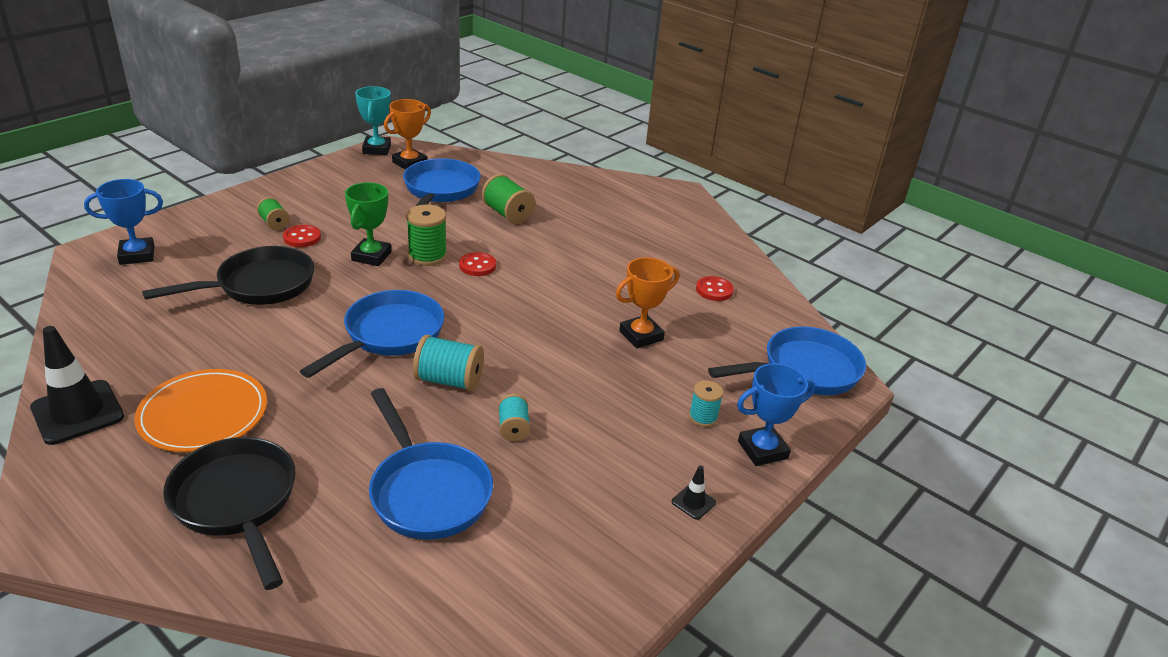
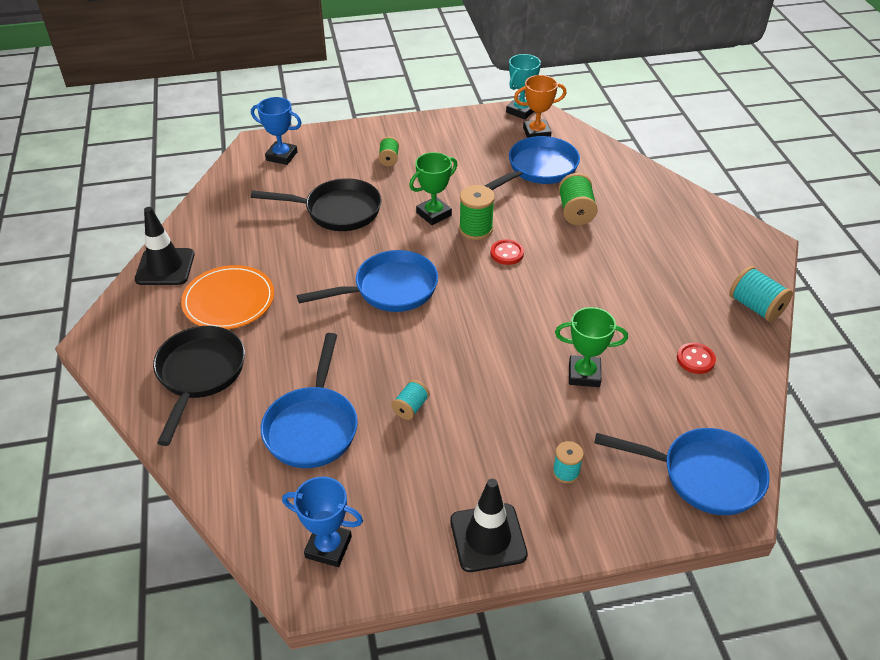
camera: 40 degrees right, 10 degrees up
red button [283,225,321,247] -> none
turquoise spool [413,335,484,391] -> turquoise spool moved to [729,266,793,322]
orange trophy [616,257,679,348] -> green trophy [555,307,628,387]
black traffic cone [672,465,716,520] -> black traffic cone [450,479,528,572], size x2.20
blue trophy [737,363,815,466] -> blue trophy moved to [282,477,363,567]

